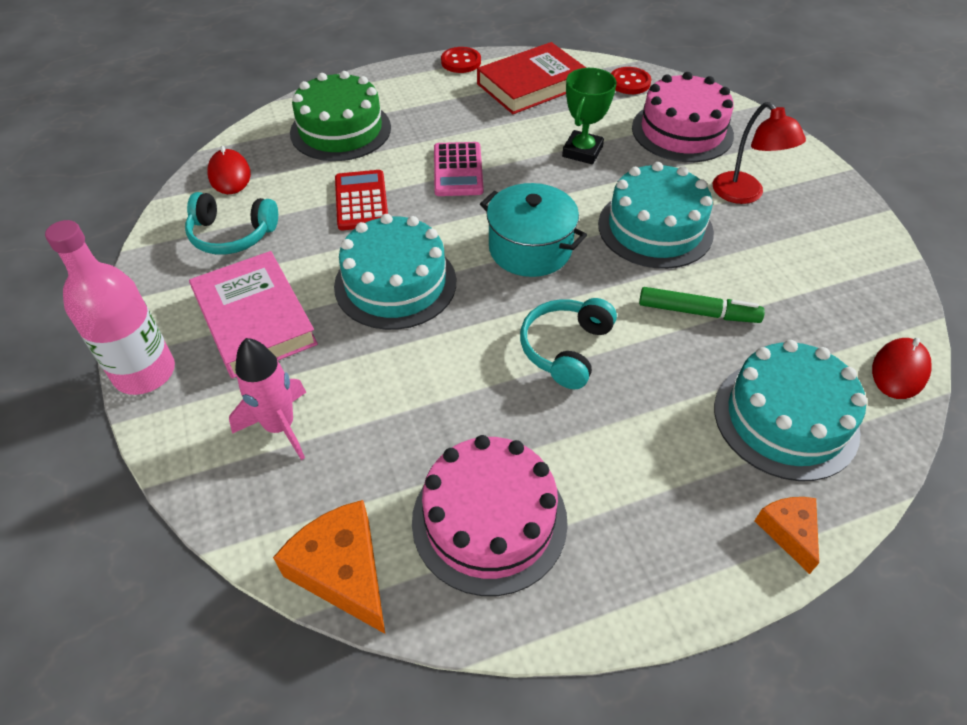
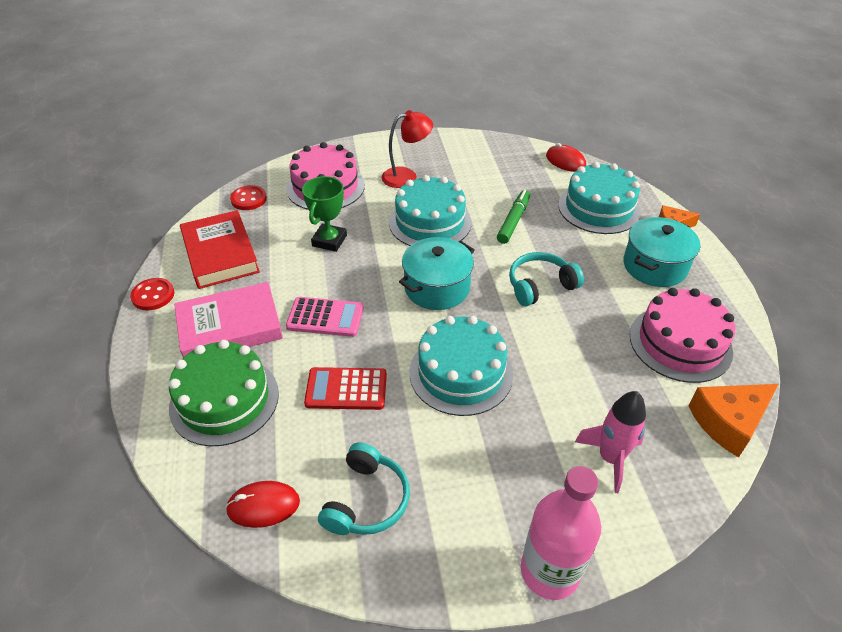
camera: 80 degrees left, 5 degrees down
pink book [189,251,318,379] -> pink book moved to [174,282,283,357]
turquoise headphones [520,298,617,389] -> turquoise headphones turned 120 degrees clockwise [509,252,584,306]
green trophy [562,68,617,164] -> green trophy turned 75 degrees clockwise [302,176,347,252]
none -> turquoise pot [623,217,701,287]

